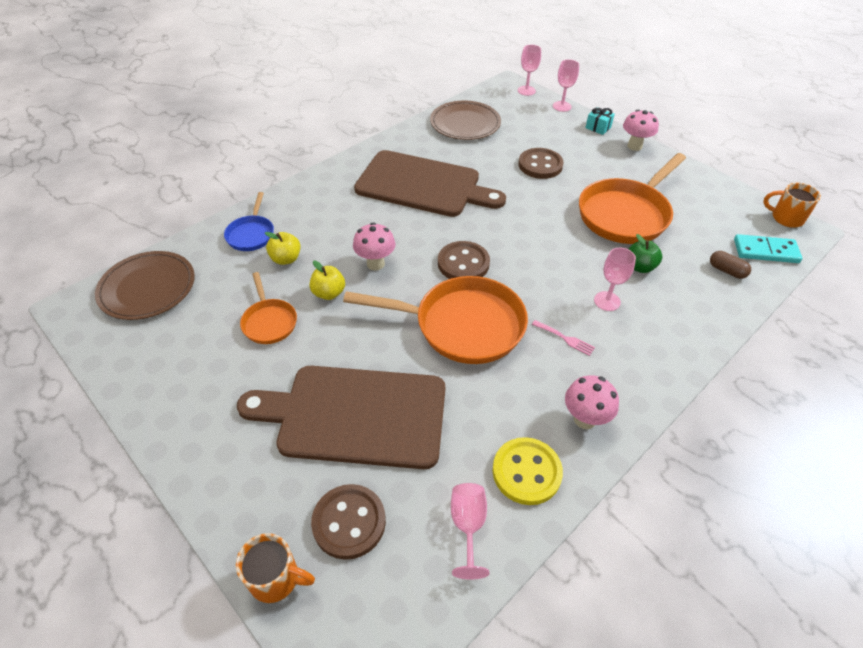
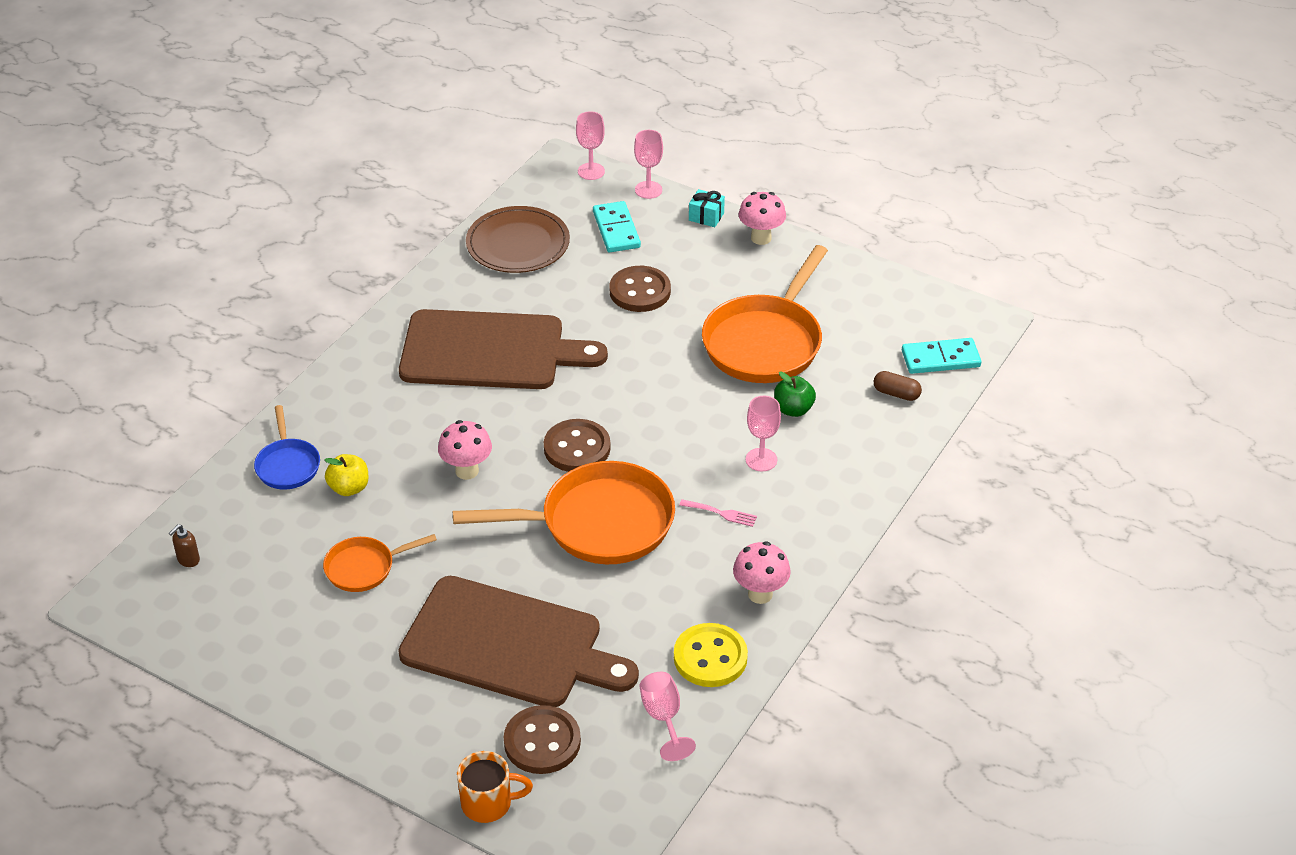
camera: 15 degrees left, 5 degrees down
brown plate [95,251,195,320] -> brown soap dispenser [169,524,200,567]
brown cutting board [237,366,445,469] -> brown cutting board turned 150 degrees counterclockwise [398,576,639,707]
orange pan [240,272,297,344] -> orange pan turned 105 degrees clockwise [323,534,437,592]
yellow apple [310,261,345,300] -> none
orange mug [763,182,821,228] -> none
none -> turquoise domino [593,201,641,252]

